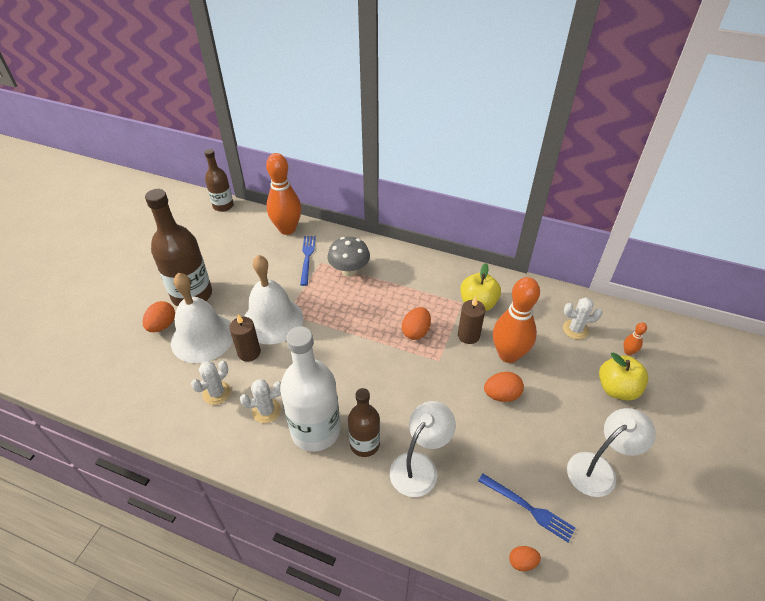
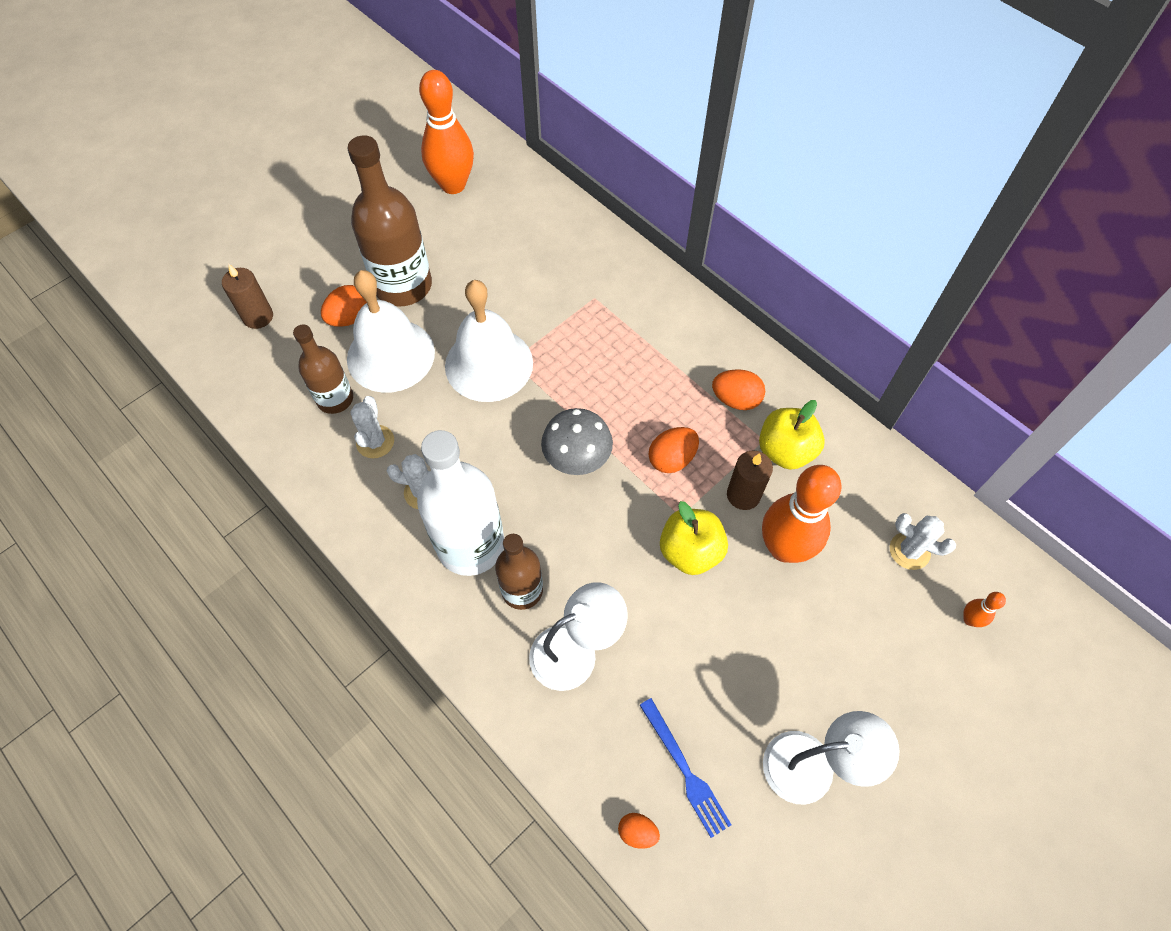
camera: 25 degrees right, 15 degrees up
white cactus [191,361,231,405] -> white cactus turned 60 degrees counterclockwise [350,396,394,458]
brown bottle [204,149,234,212] -> brown bottle moved to [293,324,353,414]
brown candle [229,314,261,362] -> brown candle moved to [222,264,273,329]
orange bowling pin [266,153,301,235] -> orange bowling pin moved to [419,70,474,194]
blue fork [300,236,316,286] -> none
grey mushroom [327,237,370,277] -> grey mushroom moved to [541,408,613,475]
orange egg [484,372,524,402] -> orange egg moved to [712,369,765,410]
yellow apple [599,352,648,401] -> yellow apple moved to [660,501,728,575]

